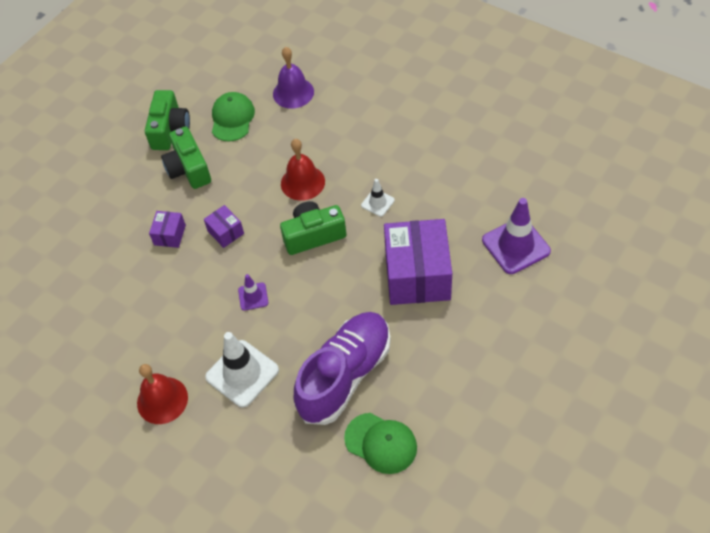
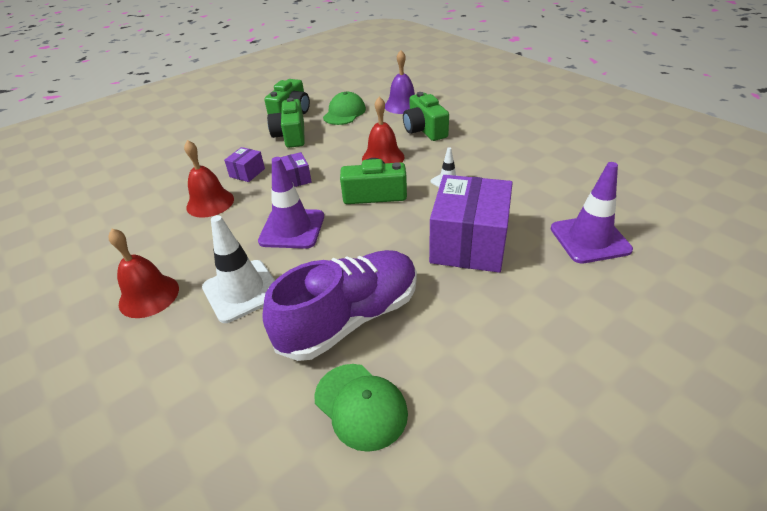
camera: 15 degrees right, 15 degrees down
purple traffic cone [238,274,268,311] -> purple traffic cone [258,157,324,249], size x1.93
none -> red bell [184,140,234,218]
none -> green camera [403,92,449,141]

